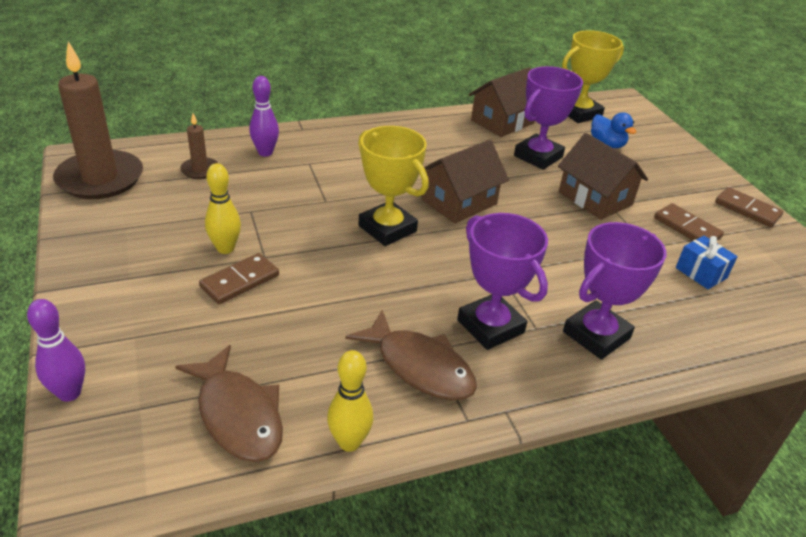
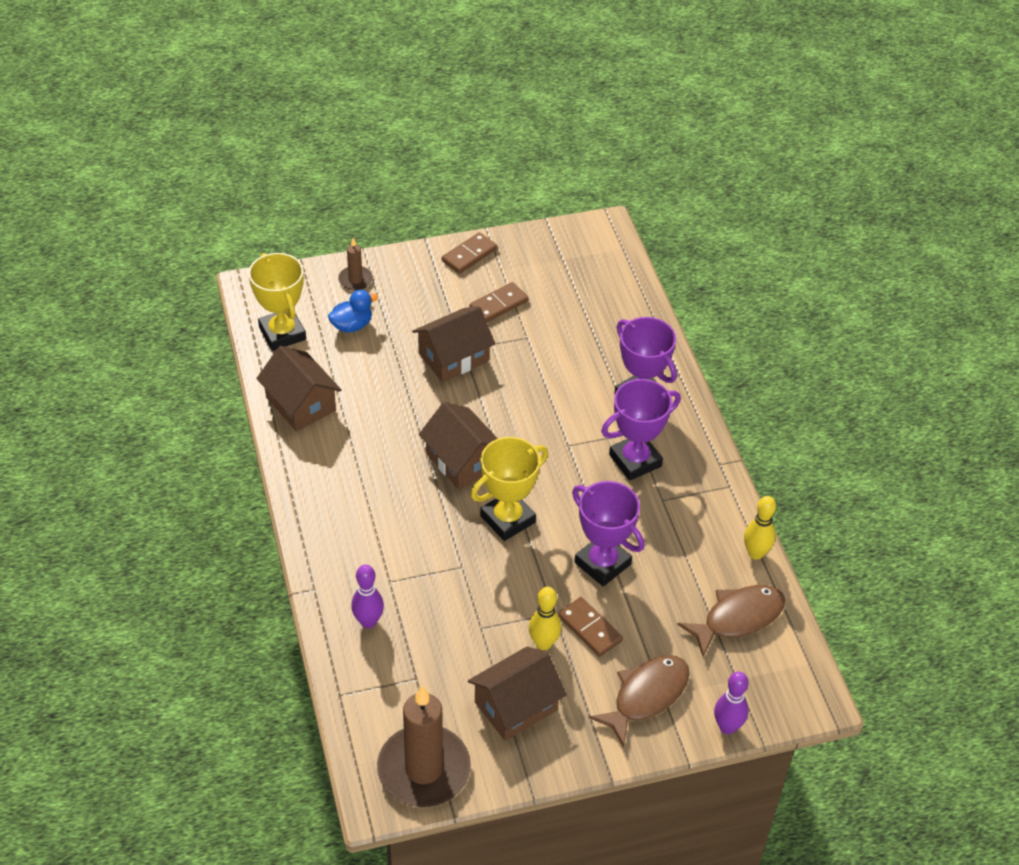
camera: 85 degrees left, 10 degrees up
brown candle [180,113,218,179] -> brown candle moved to [338,238,373,291]
brown fish [345,310,477,400] -> brown fish moved to [589,655,689,747]
purple trophy [514,66,583,170] -> purple trophy moved to [572,481,644,587]
blue gift [676,236,738,289] -> none
none -> brown house [468,647,567,741]

